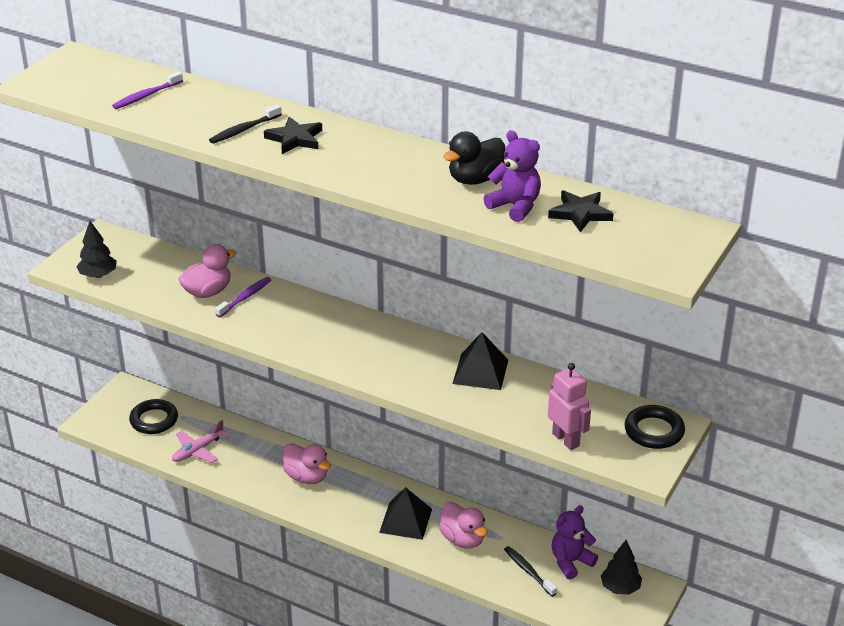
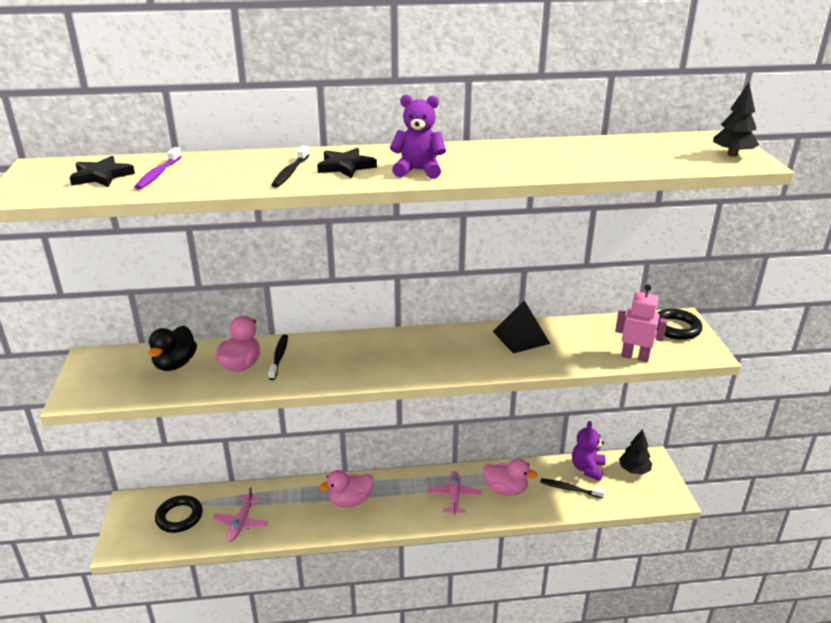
camera: 35 degrees left, 5 degrees down
black tree [76,221,117,278] -> black tree moved to [713,83,759,157]
purple toothbrush [215,277,271,317] -> black toothbrush [268,334,288,380]
pink duck [283,443,331,484] -> pink duck turned 150 degrees clockwise [319,470,374,507]
black pyramid [379,487,432,540] -> pink plane [428,471,481,515]
black duck [443,131,505,185] -> black duck moved to [148,326,197,371]
purple teddy bear [483,130,541,222] -> purple teddy bear moved to [390,95,446,179]
black star [548,190,614,233] -> black star moved to [69,156,135,187]

